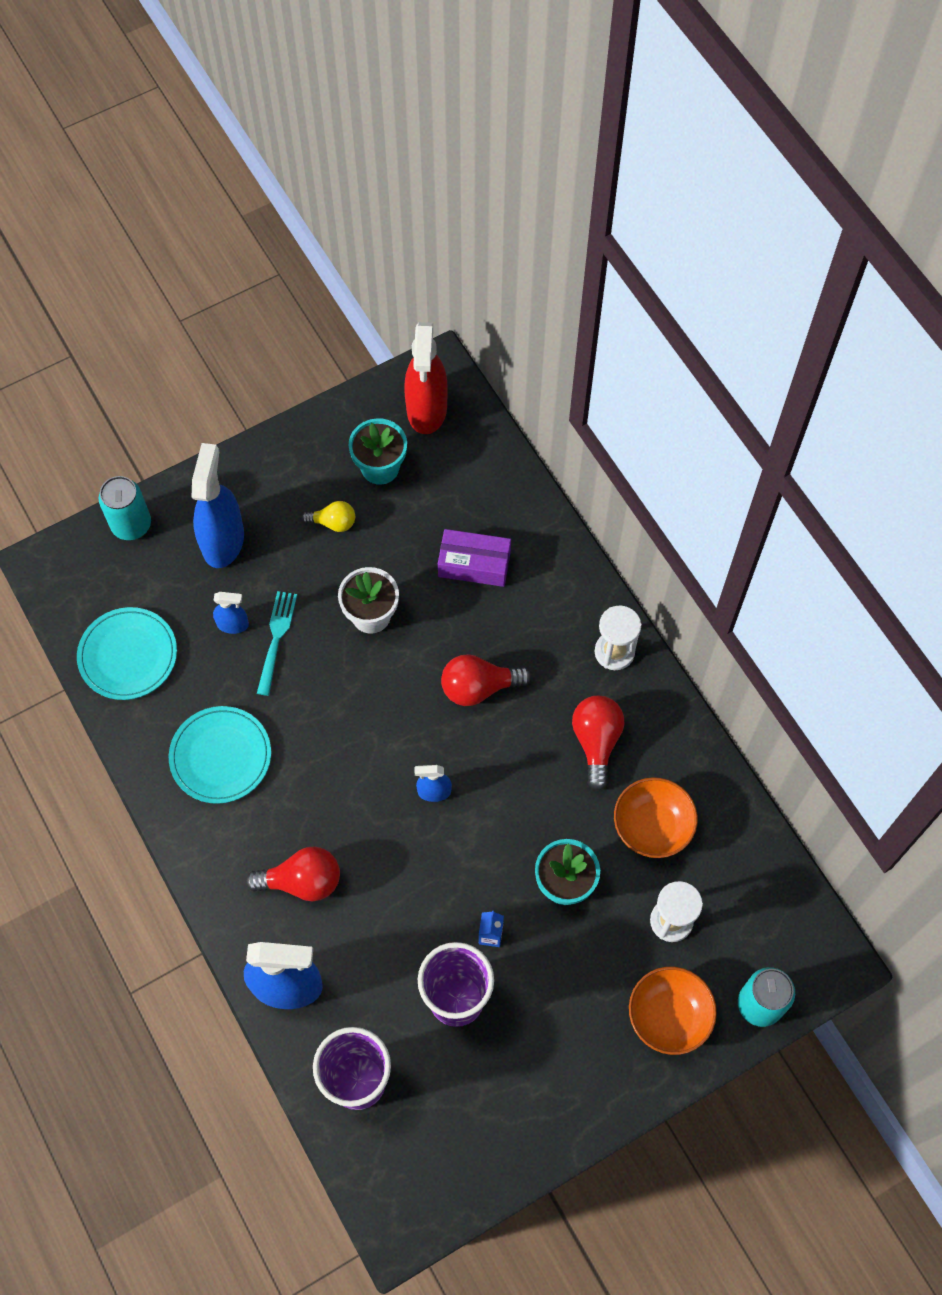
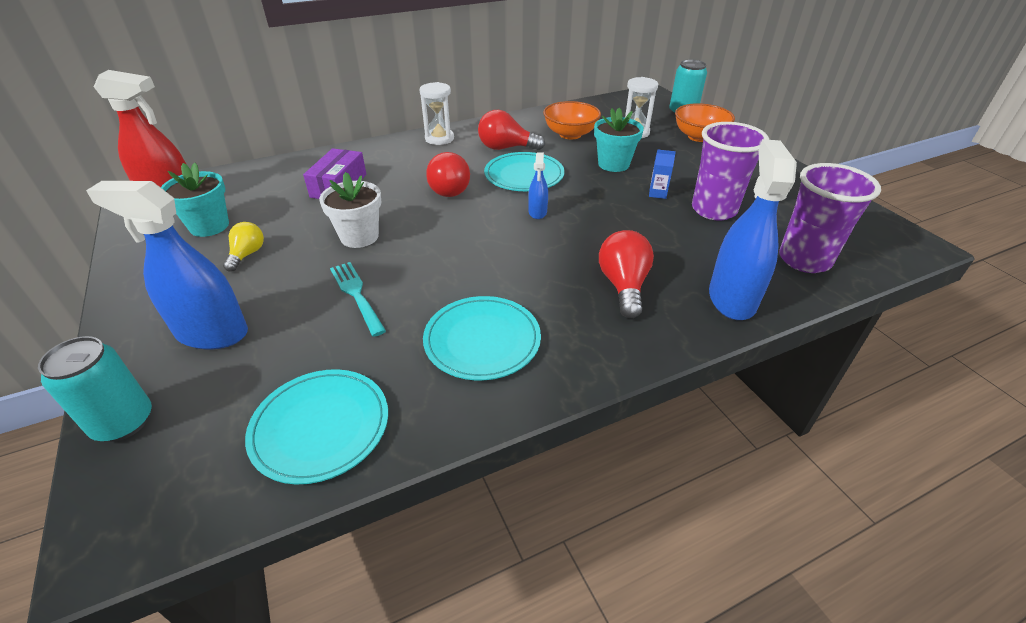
camera: 85 degrees left, 25 degrees down
blue spray bottle [213,592,249,634] -> none
turquoise fork [257,591,297,696] -> turquoise fork turned 45 degrees clockwise [330,262,386,337]
none -> turquoise plate [484,152,565,191]

